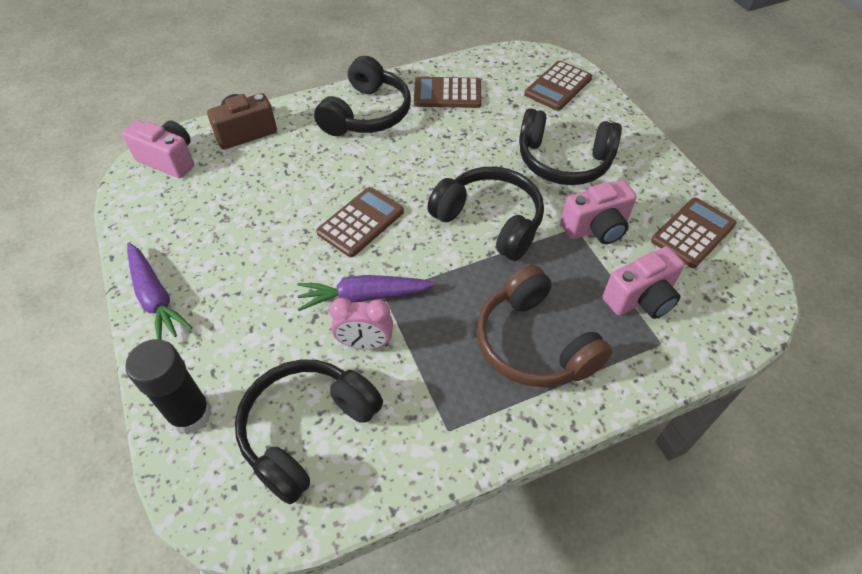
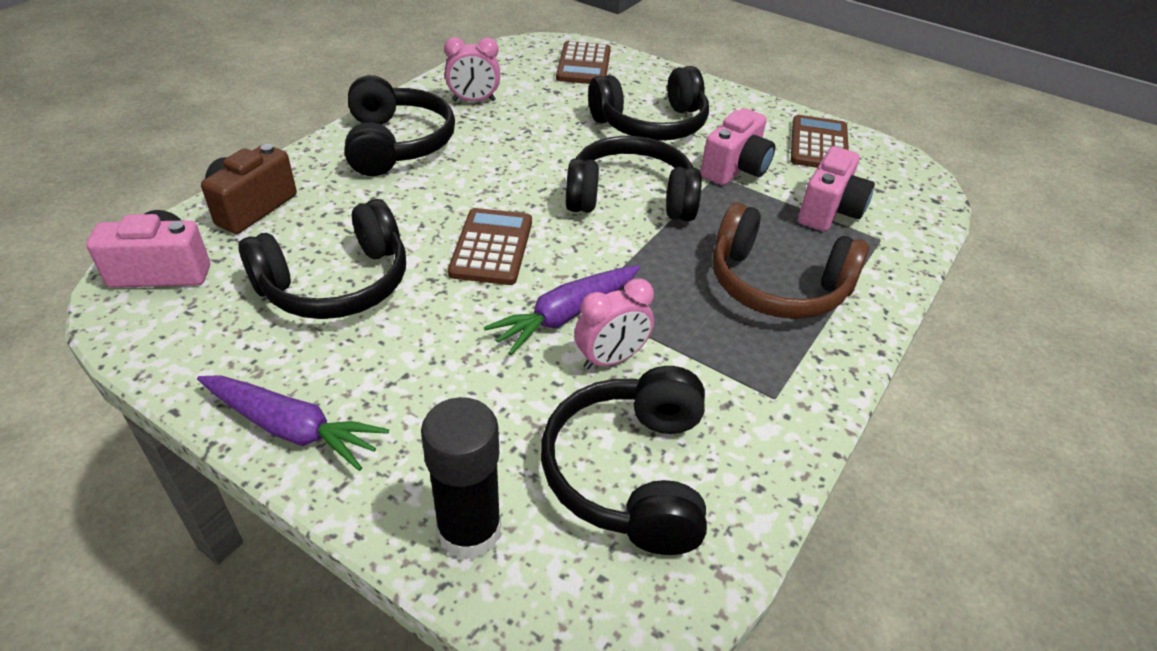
camera: 35 degrees left, 10 degrees down
brown calculator [414,77,482,108] -> pink clock [444,37,500,101]
none -> black headphones [238,199,406,319]

